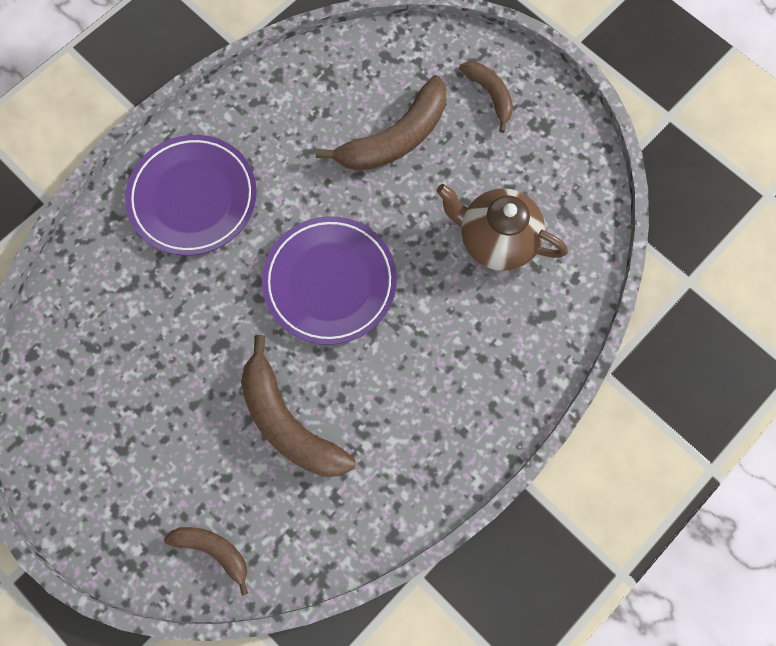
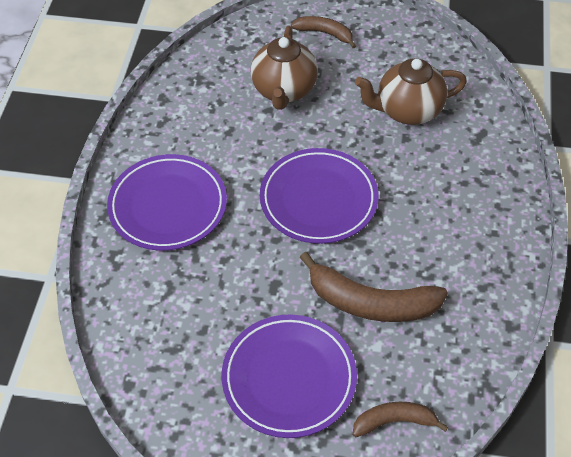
camera: 35 degrees left, 20 degrees down
brown banana [316,75,446,171] -> brown teapot [251,26,318,110]
none -> purple plate [222,315,357,438]

